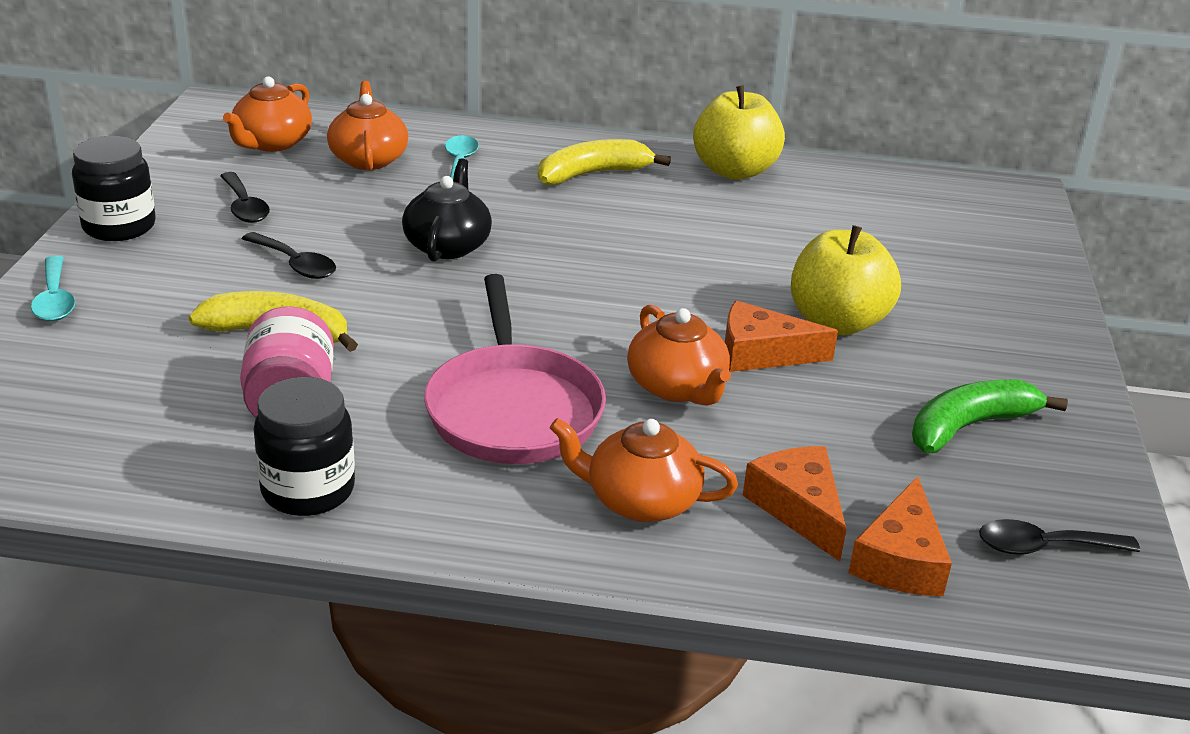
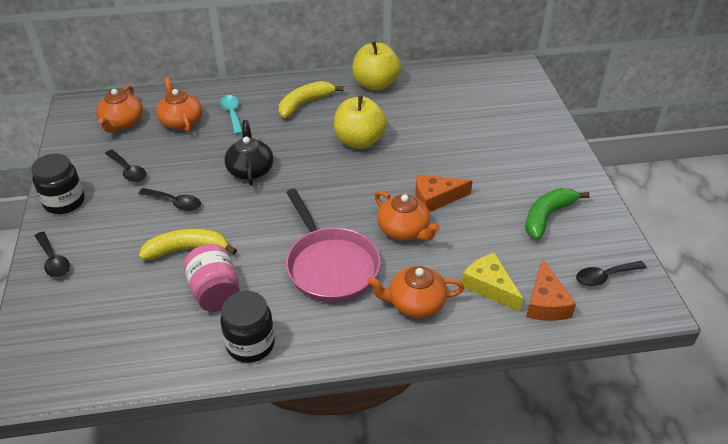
camera: 15 degrees left, 10 degrees up
turquoise spoon [31,255,75,321] -> black spoon [35,231,70,278]
orange cheese [743,446,847,562] -> yellow cheese [462,253,523,312]
yellow apple [791,225,901,335] -> yellow apple moved to [334,96,387,149]

